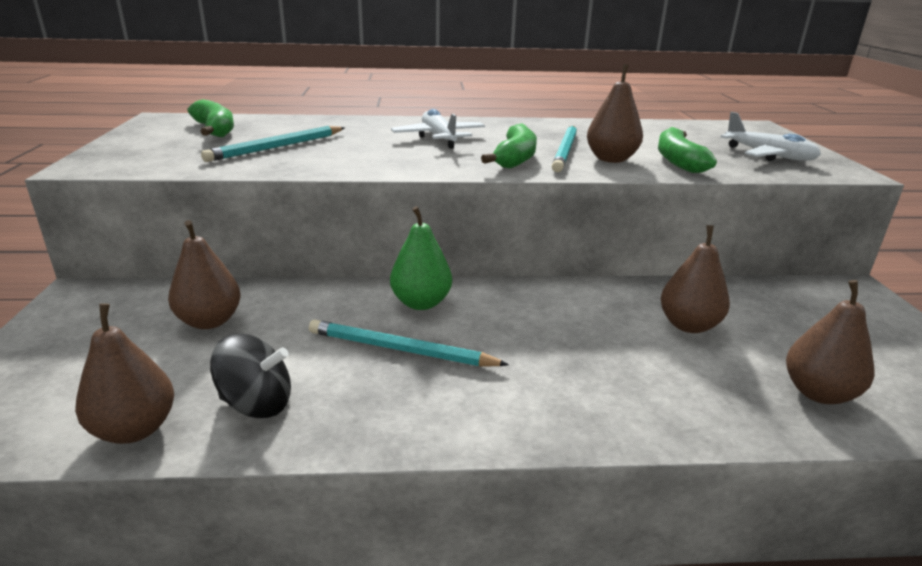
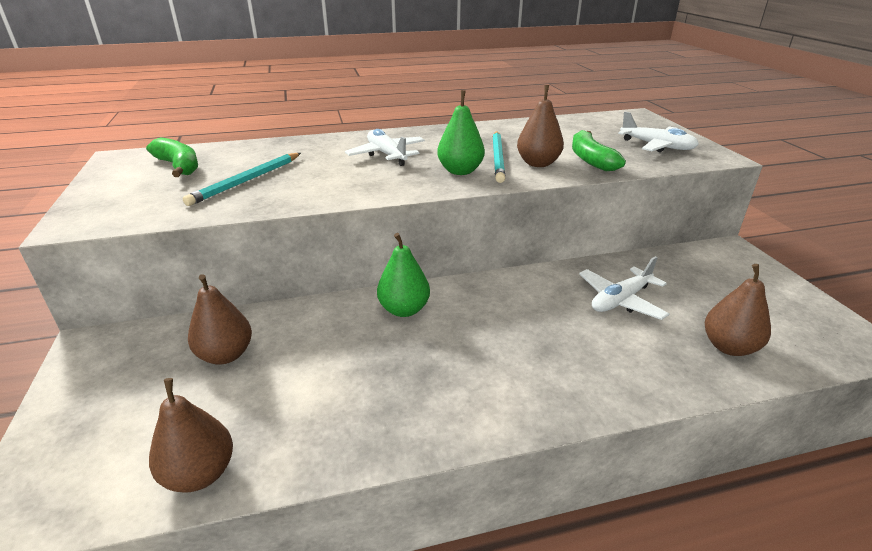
camera: 10 degrees left, 5 degrees up
black spinning top [210,334,291,418] -> none
turquoise pencil [309,319,509,366] -> none
green banana [481,123,537,169] -> green pear [437,90,485,175]
brown pear [660,225,730,333] -> white plane [579,256,669,320]

